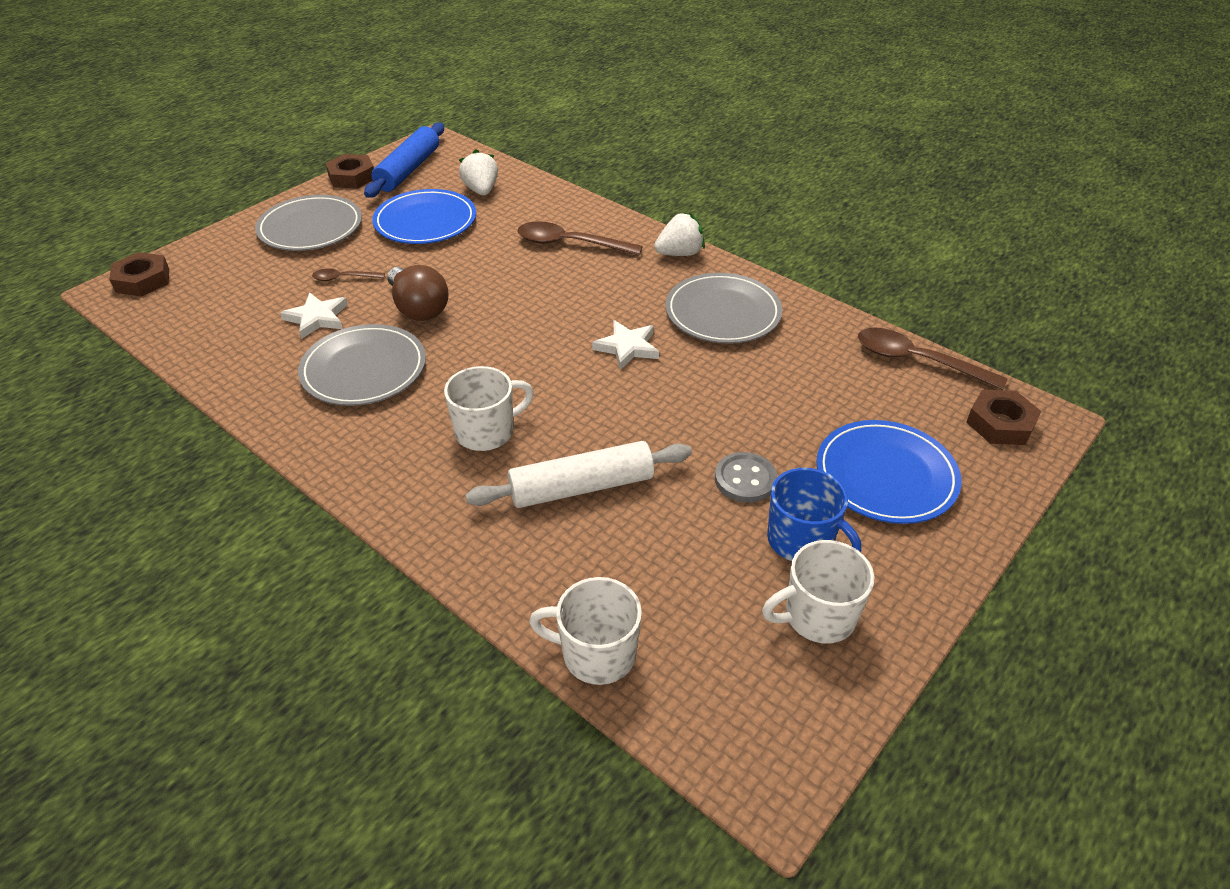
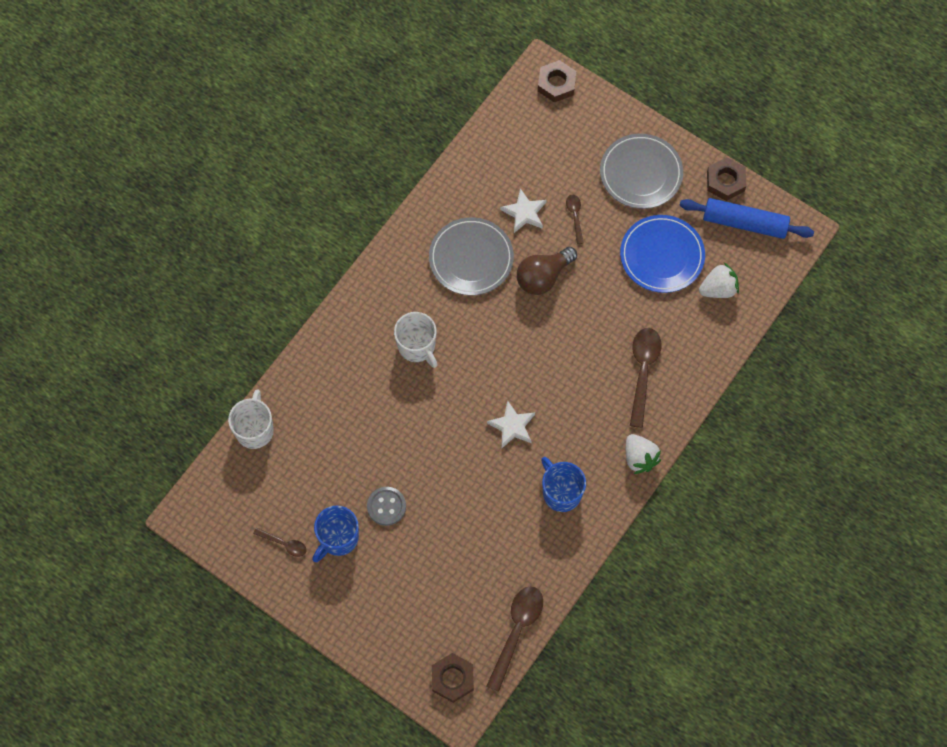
camera: 85 degrees right, 25 degrees up
white rolling pin [465,441,692,508] -> none
grey plate [665,273,782,344] -> blue mug [541,457,586,512]
white mug [762,540,875,644] -> brown spoon [253,527,307,557]
blue plate [817,420,962,524] -> none

